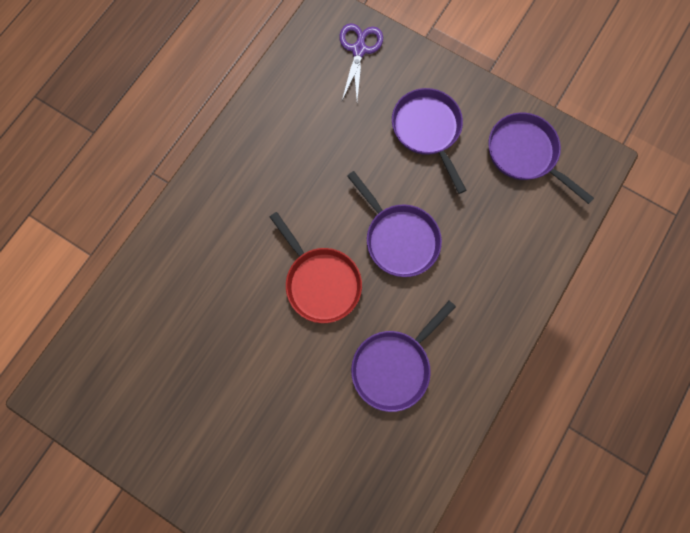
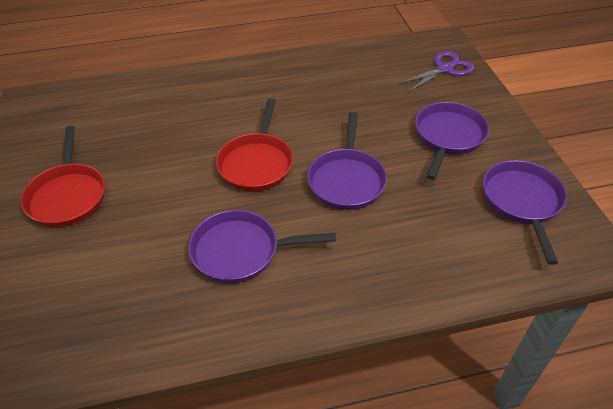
camera: 45 degrees right, 30 degrees down
none -> red pan [21,126,105,227]

